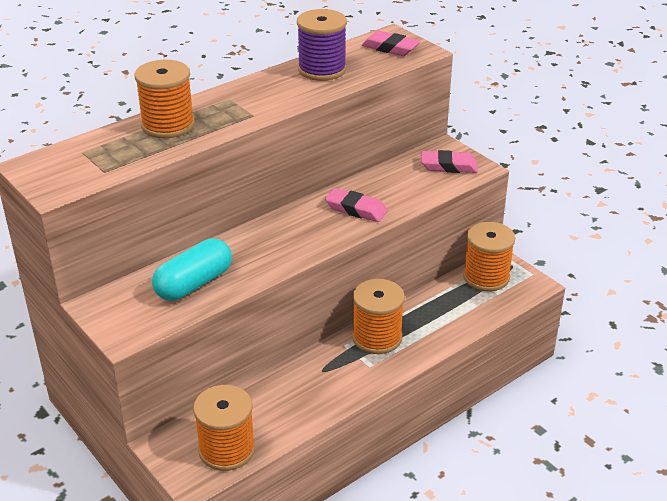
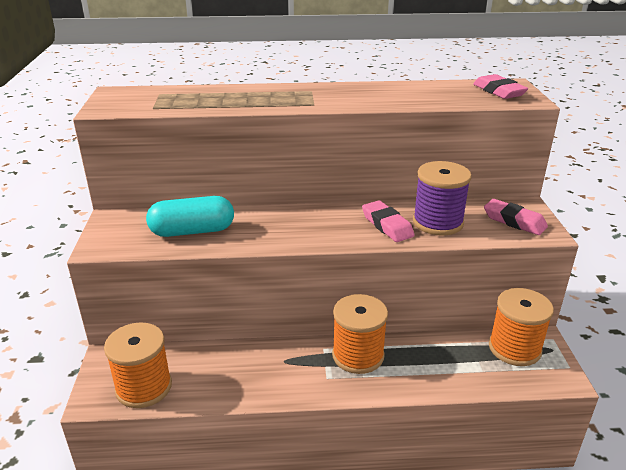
camera: 35 degrees right, 5 degrees down
orange spool [134,60,195,138] -> none
purple spool [297,9,347,81] -> purple spool moved to [413,161,472,236]

